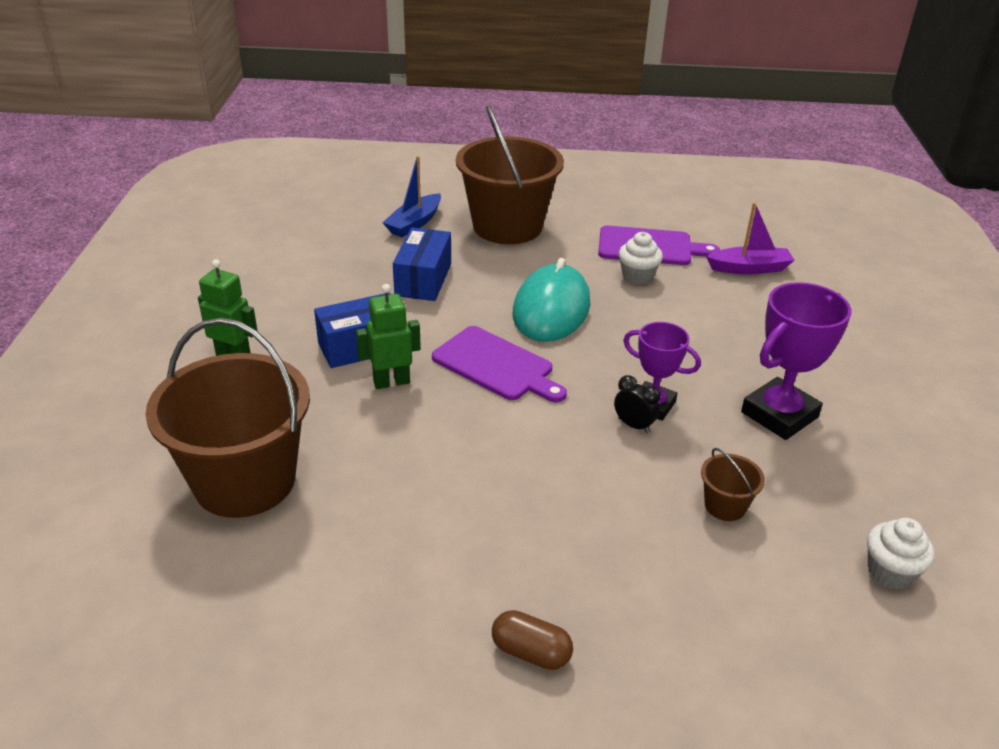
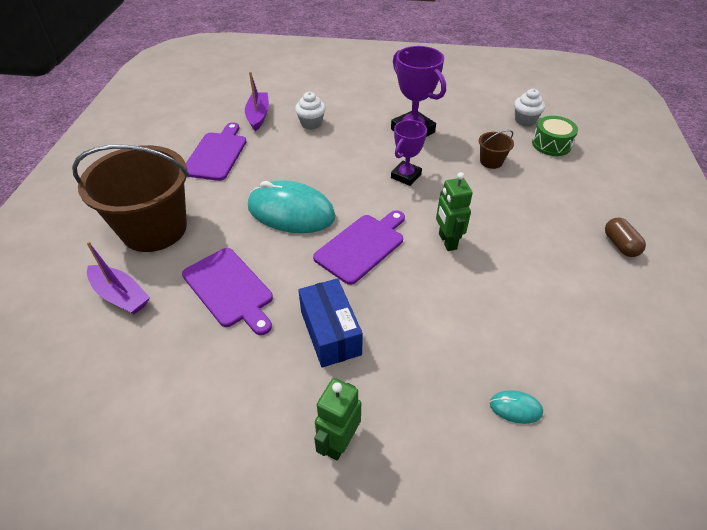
camera: 85 degrees left, 10 degrees up
brown bucket [145,318,310,518] -> turquoise mouse [490,390,543,424]
green robot [356,284,421,389] -> green robot moved to [436,172,473,251]
blue boat [382,156,441,237] -> purple boat [86,241,150,314]
blue box [393,228,451,301] -> purple cutting board [182,248,273,335]
brown capsule [492,610,573,670] -> brown capsule turned 45 degrees counterclockwise [605,217,646,257]
black clock [614,375,660,433] -> none
white cupcake [619,232,663,285] -> white cupcake moved to [295,92,326,130]
none -> green drum [532,116,578,156]

